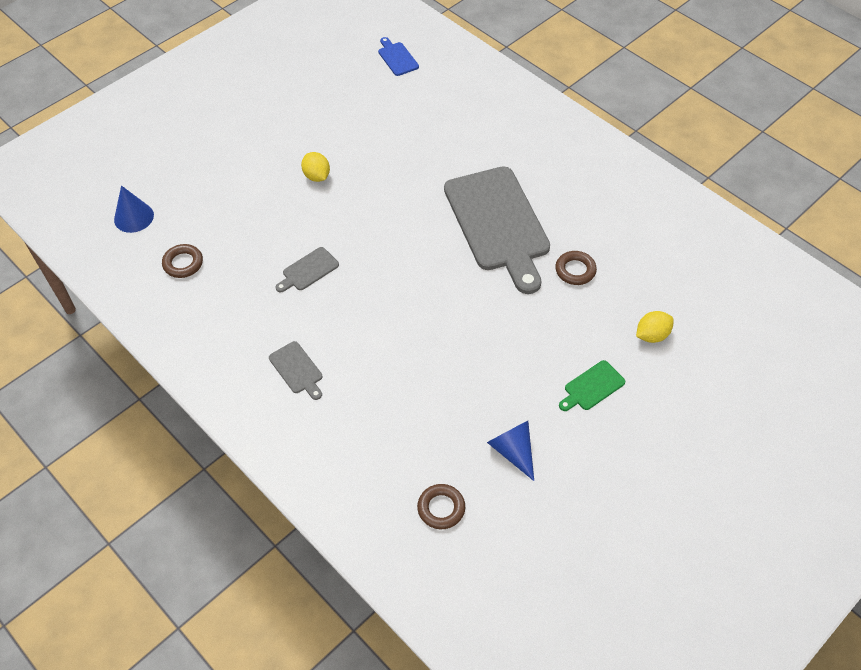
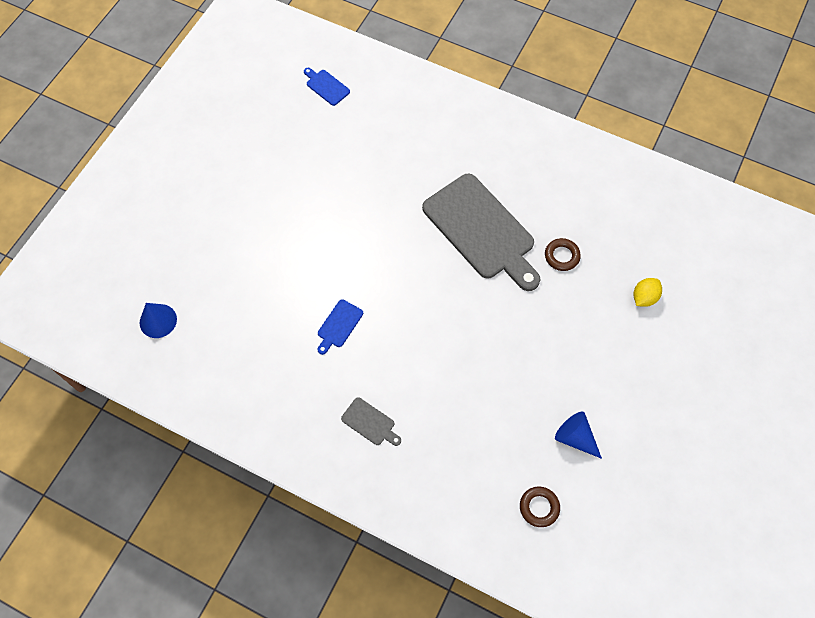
camera: 20 degrees left, 10 degrees up
brown ring [162,244,203,278] -> none
grey cutting board [276,247,339,292] -> blue cutting board [318,299,363,355]
yellow lemon [301,152,330,182] -> none
green cutting board [559,360,625,411] -> none

